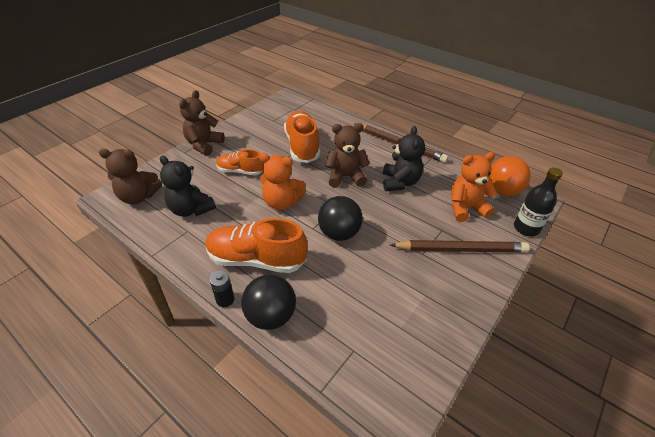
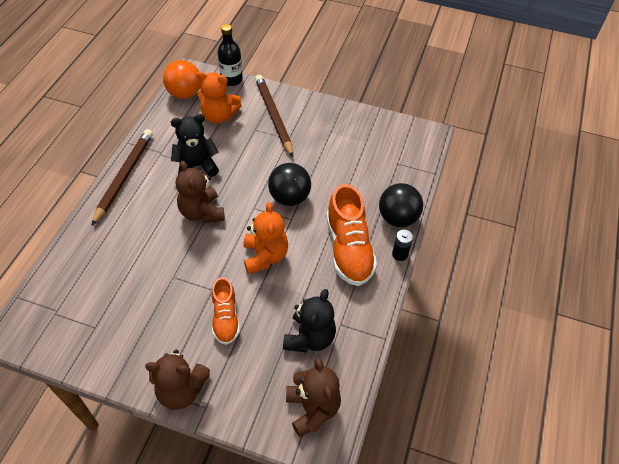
camera: 110 degrees left, 10 degrees up
orange shoe [284,111,320,163] -> none
orange teddy bear [451,152,497,222] -> orange teddy bear turned 45 degrees counterclockwise [196,71,242,124]

